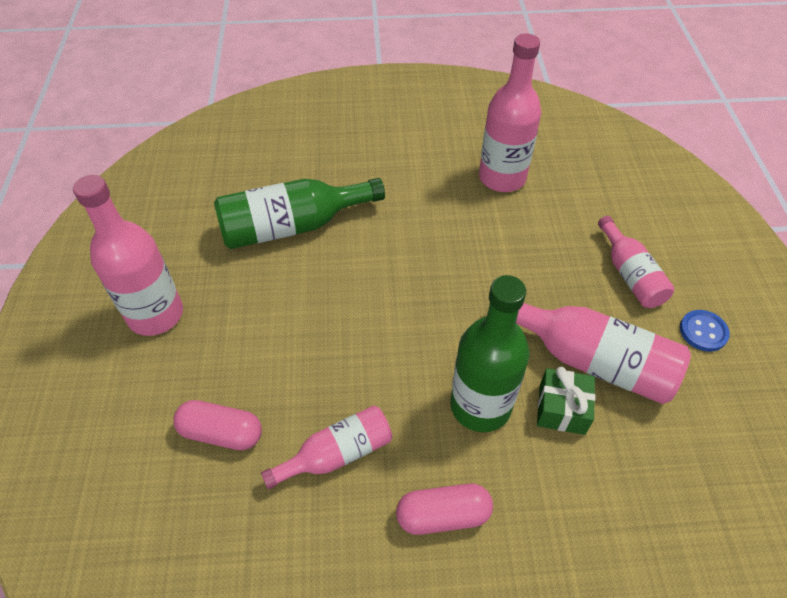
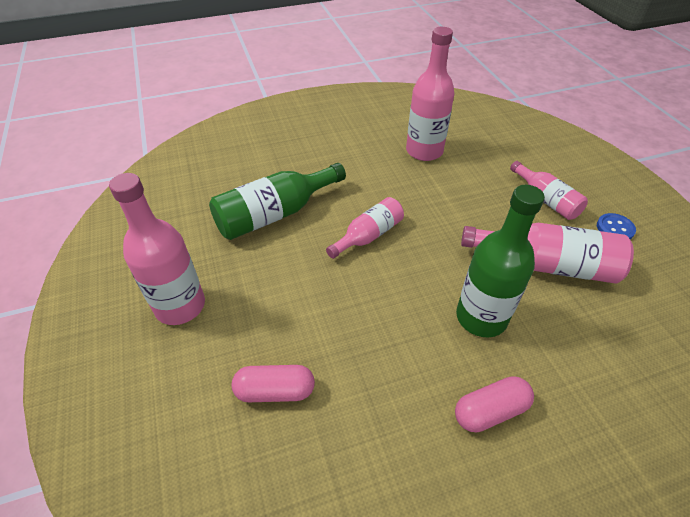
camera: 15 degrees left, 5 degrees down
pink bottle [261,405,392,489] -> pink bottle moved to [326,197,404,259]
green gift [537,367,595,435] -> none

